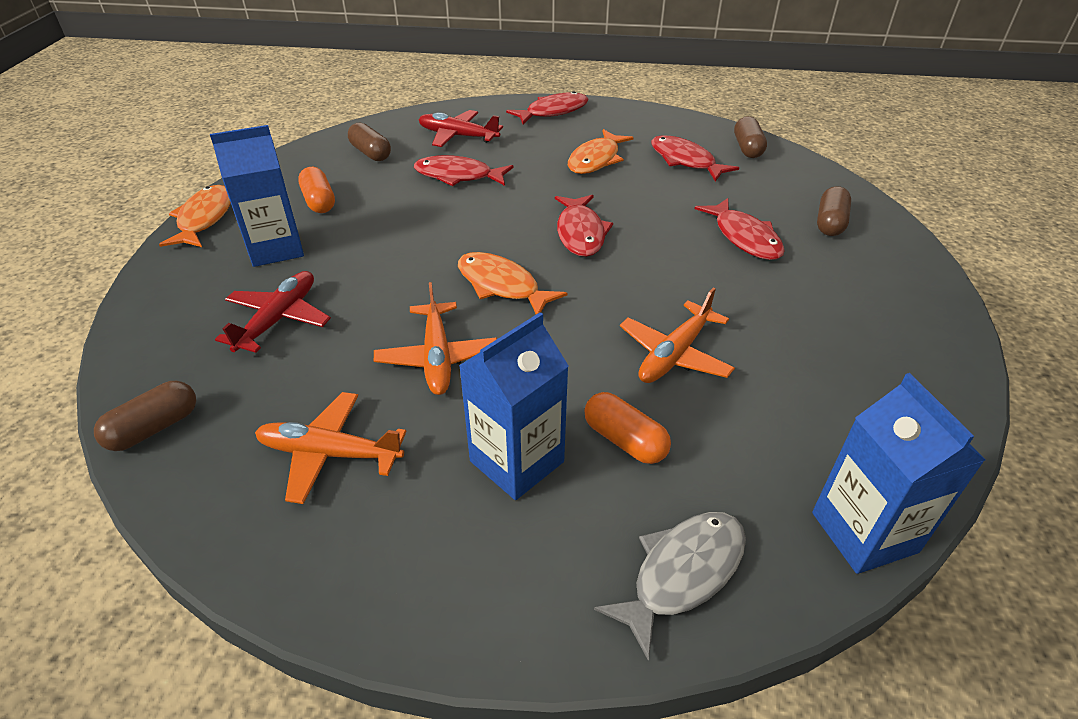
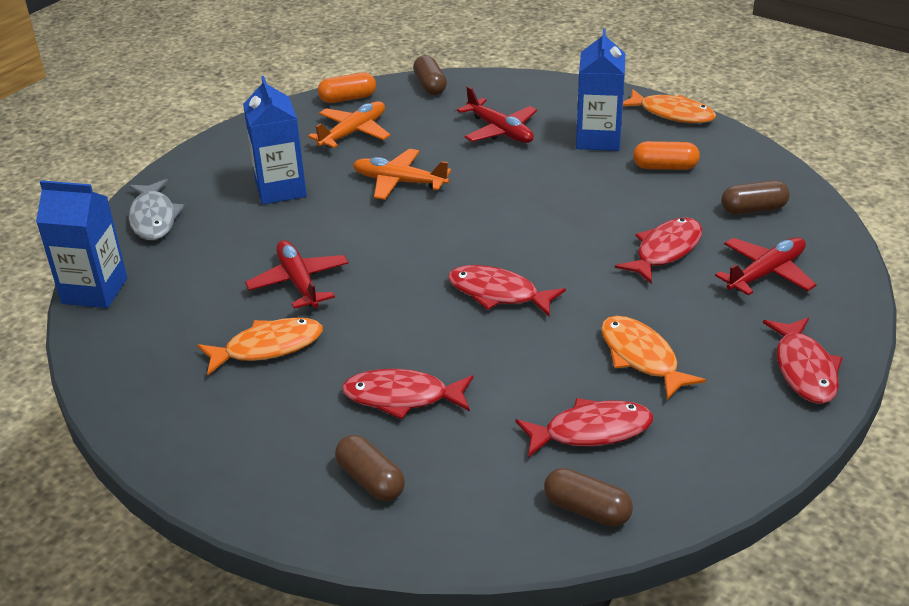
camera: 120 degrees right, 5 degrees down
orange fish [458,252,567,314] -> orange fish moved to [197,318,323,375]
orange capsule [584,392,671,464] -> orange capsule moved to [318,72,376,103]
orange plane [620,287,735,383] -> red plane [245,240,349,309]

